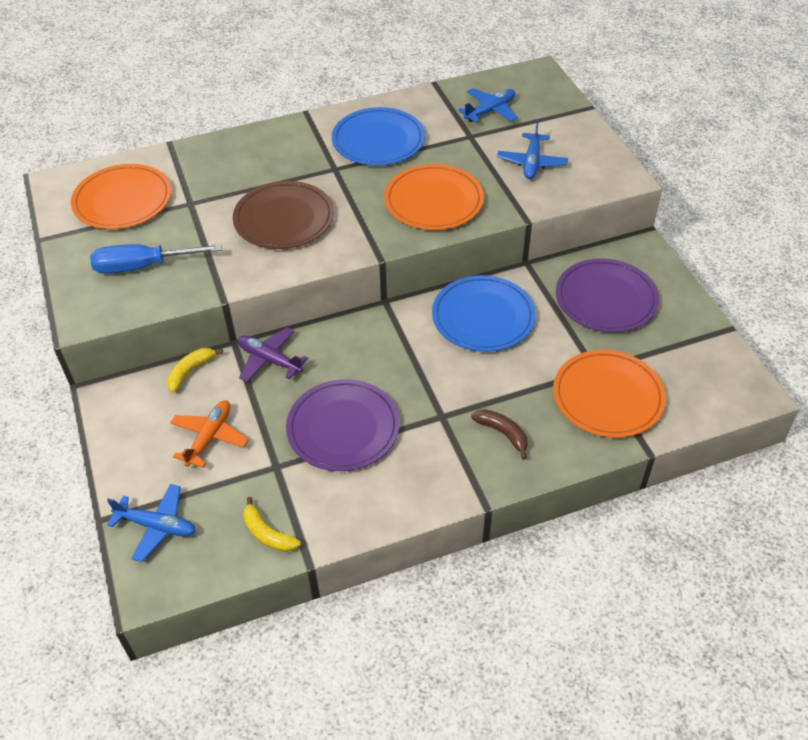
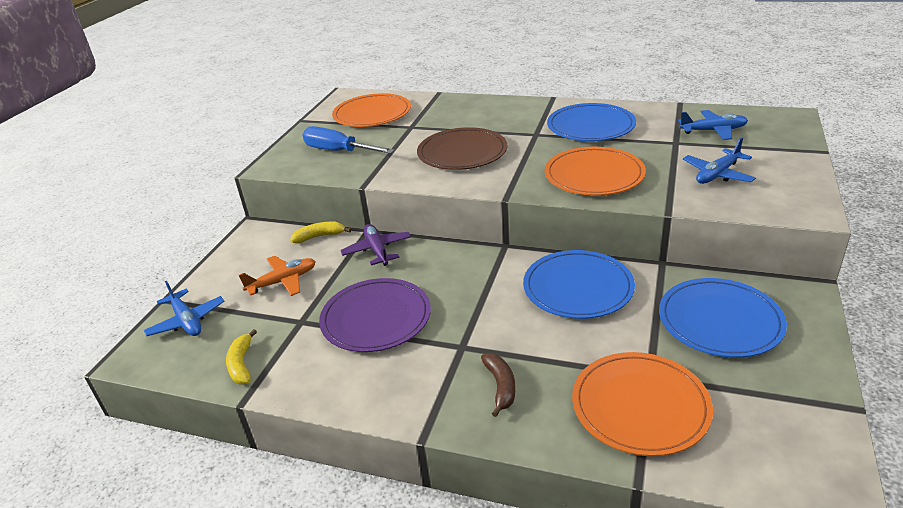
camera: 40 degrees right, 15 degrees down
purple plate [556,258,659,333] -> blue plate [659,278,787,358]

